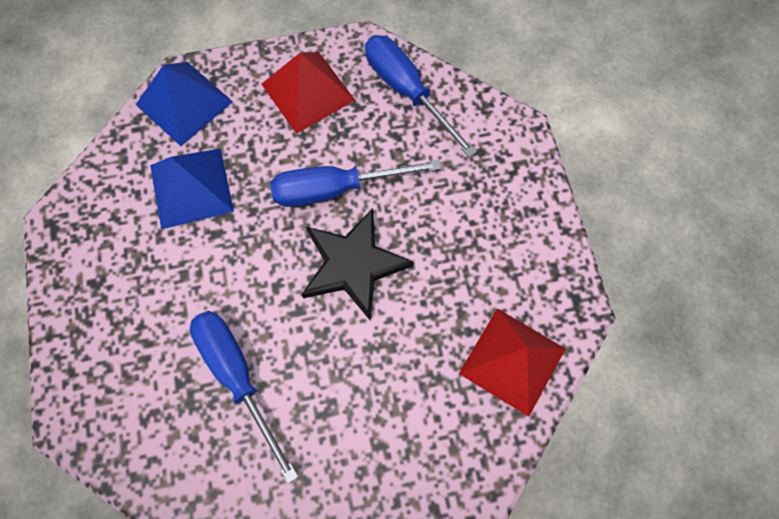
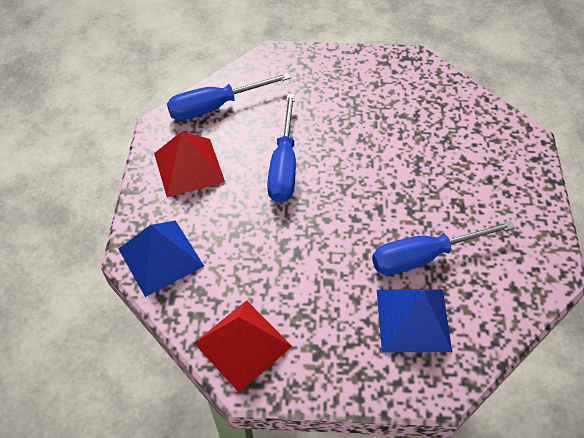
camera: 75 degrees left, 15 degrees down
blue pyramid [150,149,234,229] -> blue pyramid moved to [377,289,452,352]
black star [301,208,414,321] -> none
red pyramid [459,308,566,417] -> red pyramid moved to [194,300,292,393]

